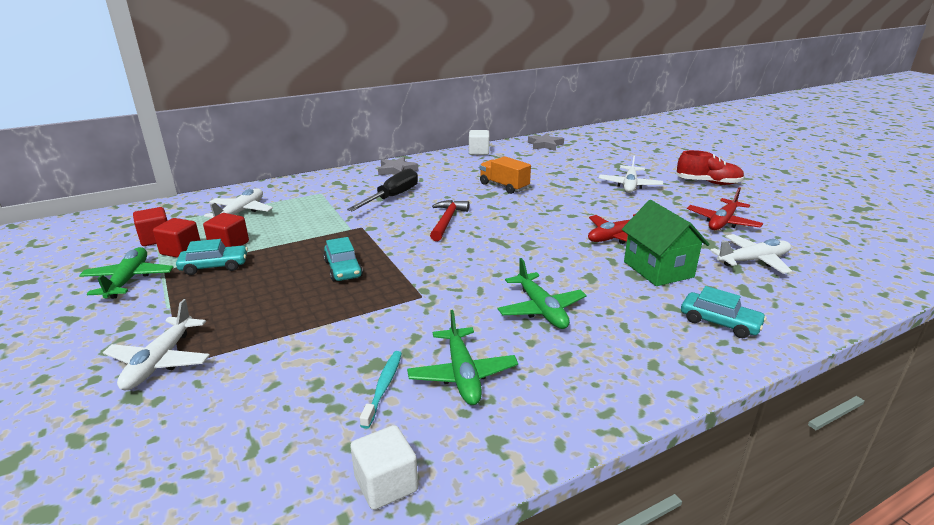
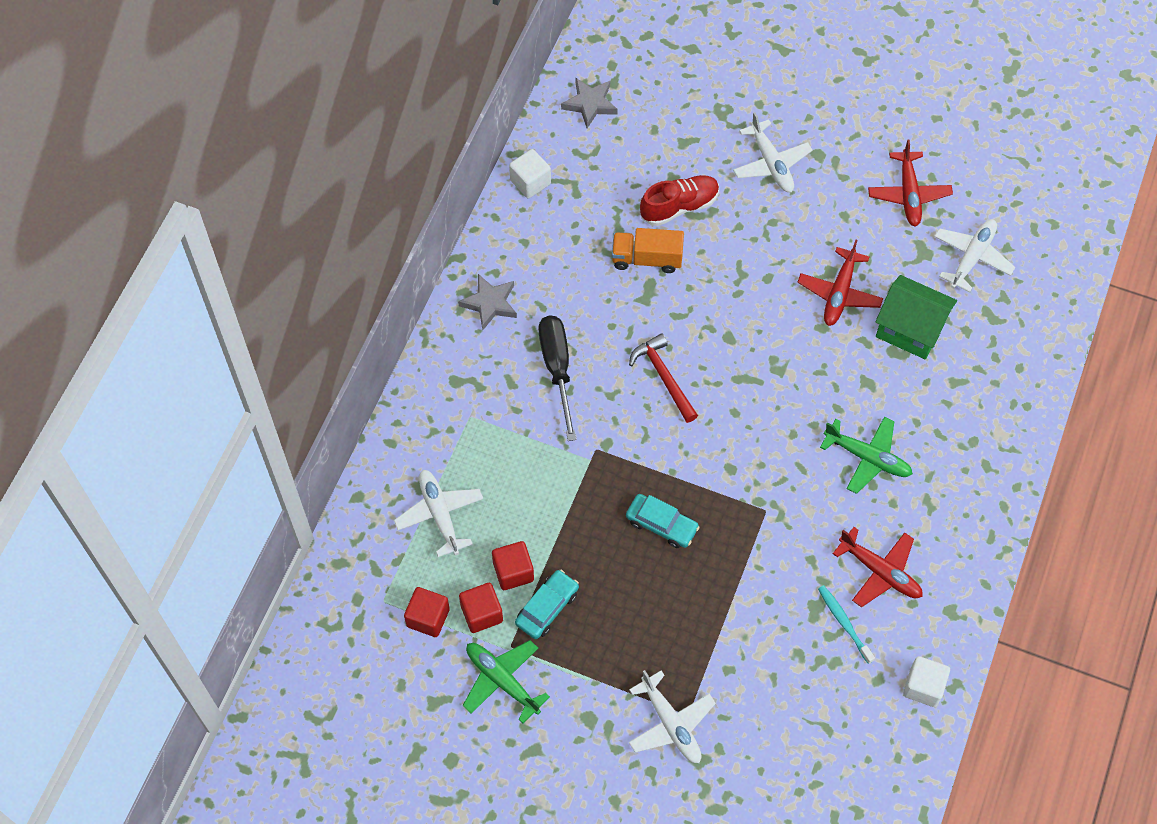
camera: 40 degrees left, 35 degrees up
green plane [407,310,518,405] -> red plane [833,527,923,607]
red shoe [676,150,745,185] -> red shoe moved to [640,175,719,226]
turquoise car [681,286,766,338] -> none

